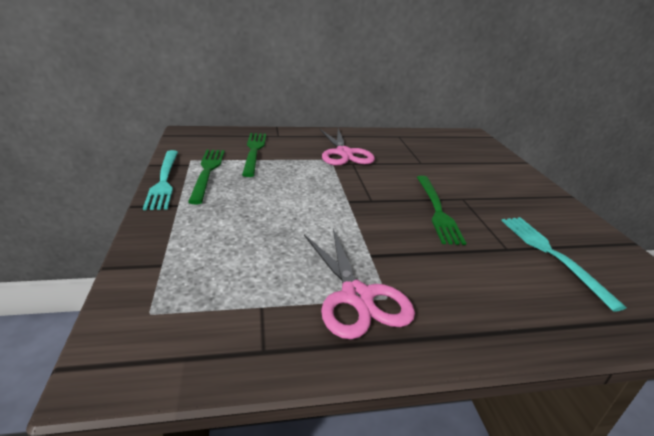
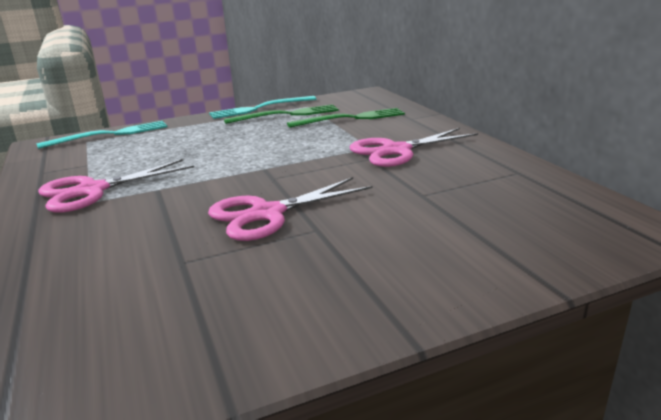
camera: 80 degrees right, 5 degrees down
green fork [417,176,466,245] -> pink scissors [208,177,372,241]
turquoise fork [501,217,626,312] -> turquoise fork moved to [37,121,167,149]

